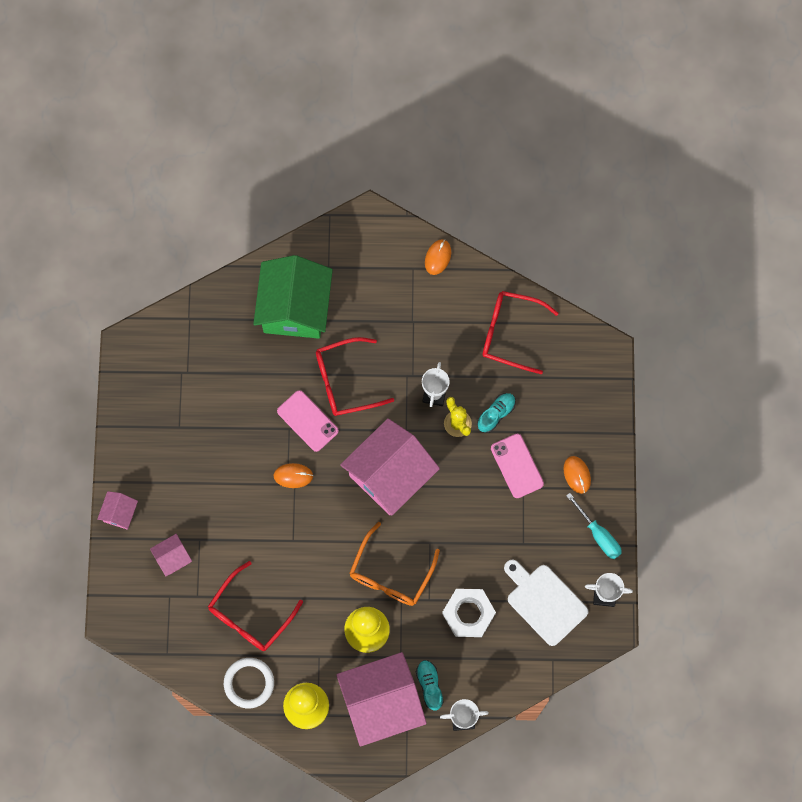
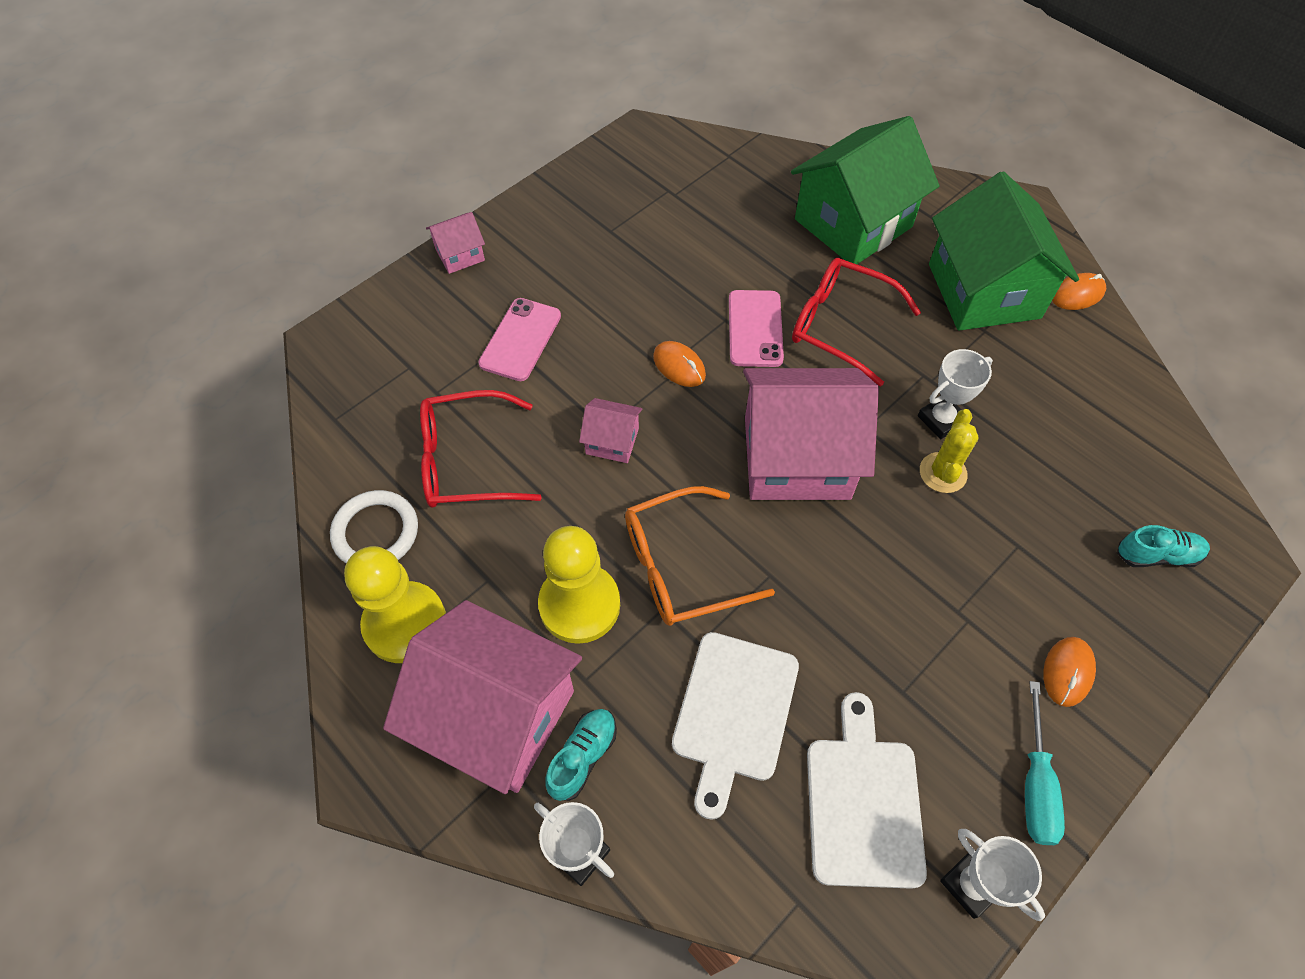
camera: 45 degrees right, 15 degrees down
pink house [150,534,192,576] -> pink house moved to [579,398,643,463]
white nut [442,589,496,637] -> white cutting board [672,632,799,820]
turquoise shoe [477,393,516,433] -> turquoise shoe moved to [1117,525,1210,567]
red glasses [482,291,559,374] -> none
pink phone [491,434,544,498] -> pink phone moved to [478,298,561,381]
none -> green house [929,171,1079,331]

